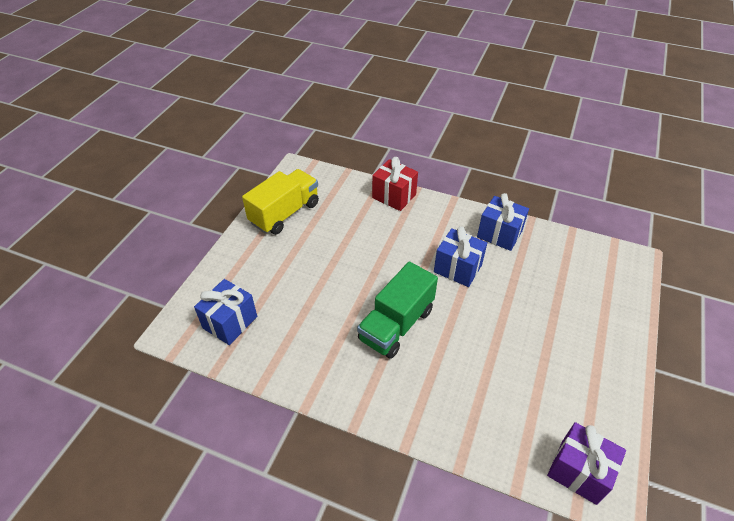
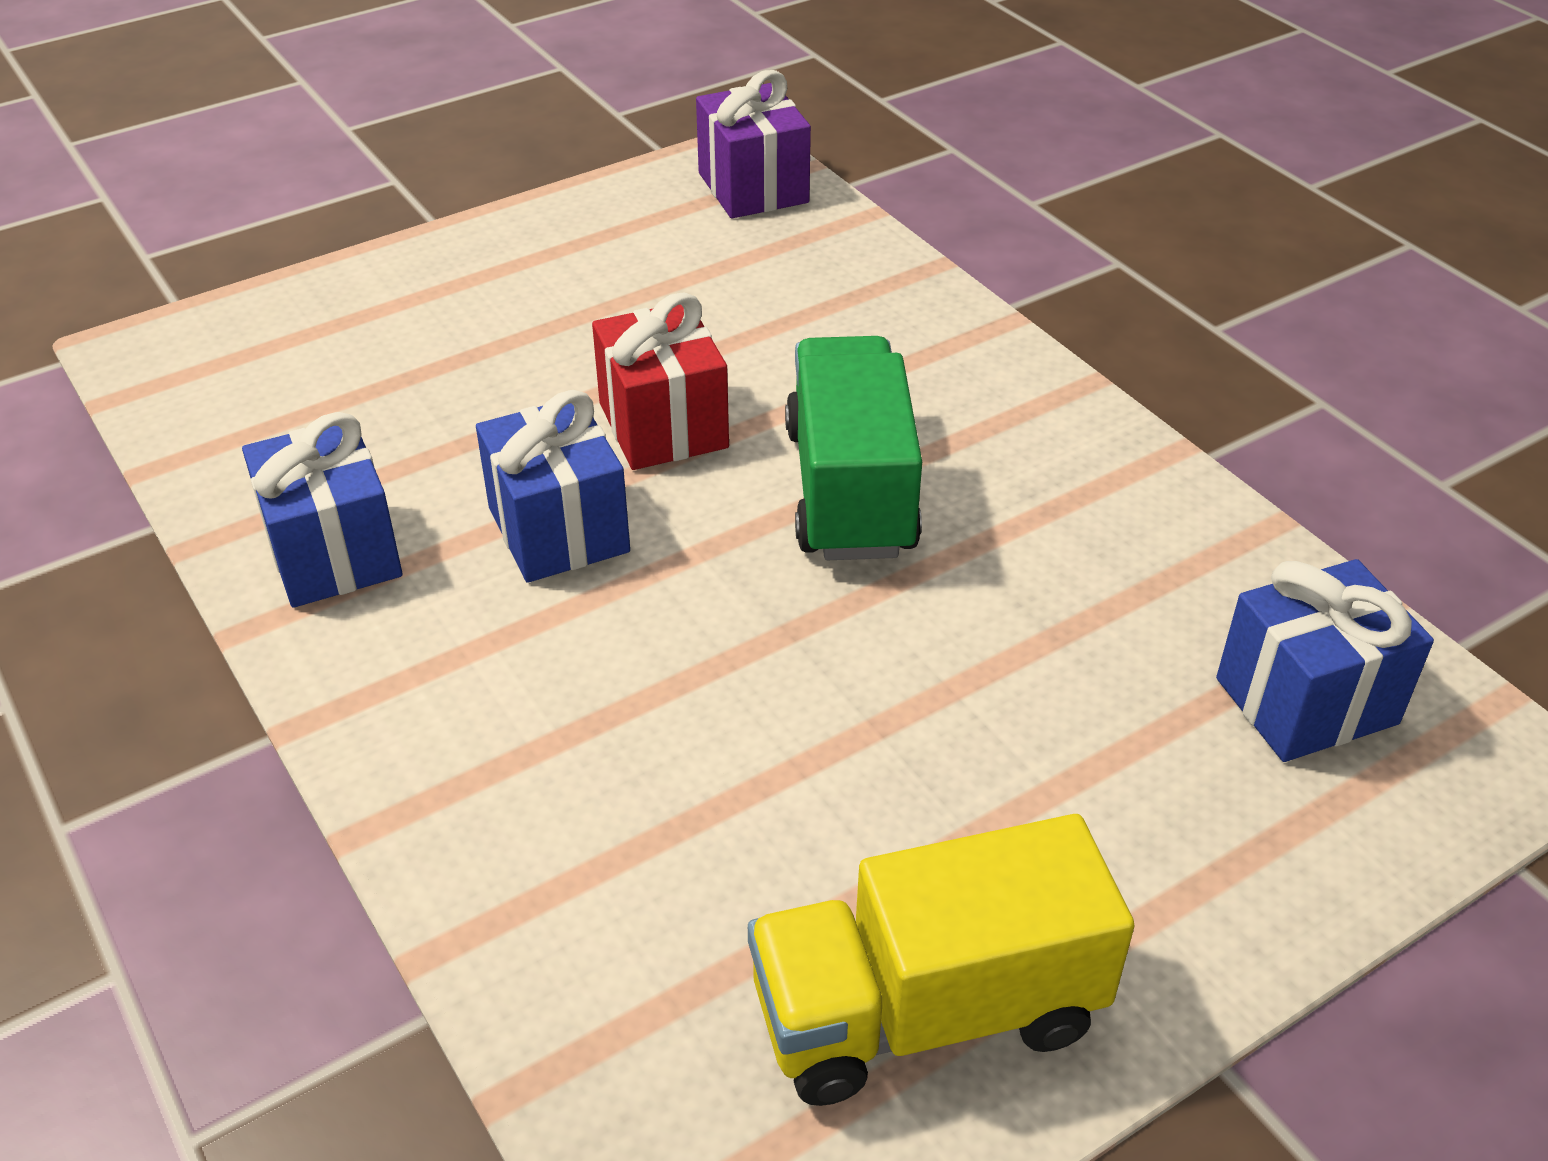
camera: 145 degrees left, 5 degrees down
green truck [357,261,438,359] -> green truck turned 75 degrees counterclockwise [785,336,922,560]
red gift [372,157,418,211] -> red gift moved to [592,292,729,470]

